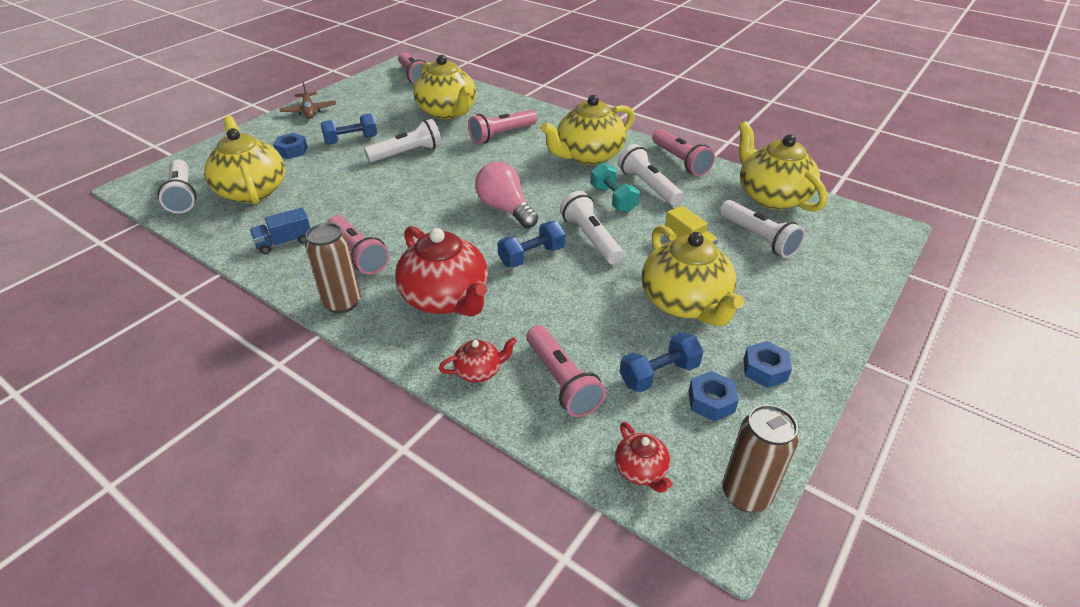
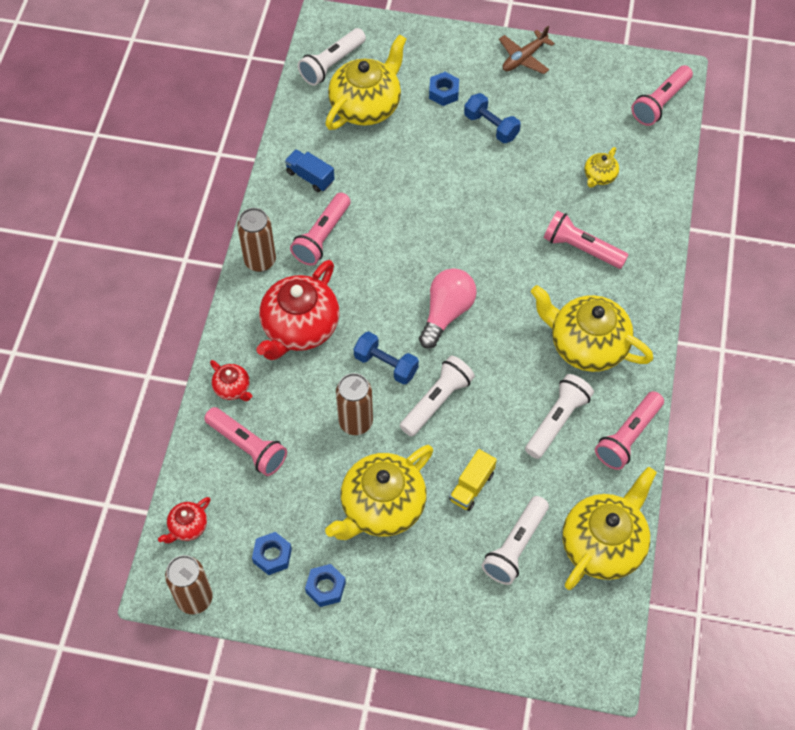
camera: 65 degrees right, 20 degrees up
white flashlight [364,119,442,162] -> none
yellow teapot [413,55,476,119] -> yellow teapot [584,147,619,188], size x0.47
pink flashlight [526,325,606,417] -> pink flashlight turned 90 degrees counterclockwise [204,407,287,476]
turquoise dumbbell [591,162,640,213] -> none
blue dumbbell [620,332,703,393] -> none
none -> brown can [336,373,373,435]

